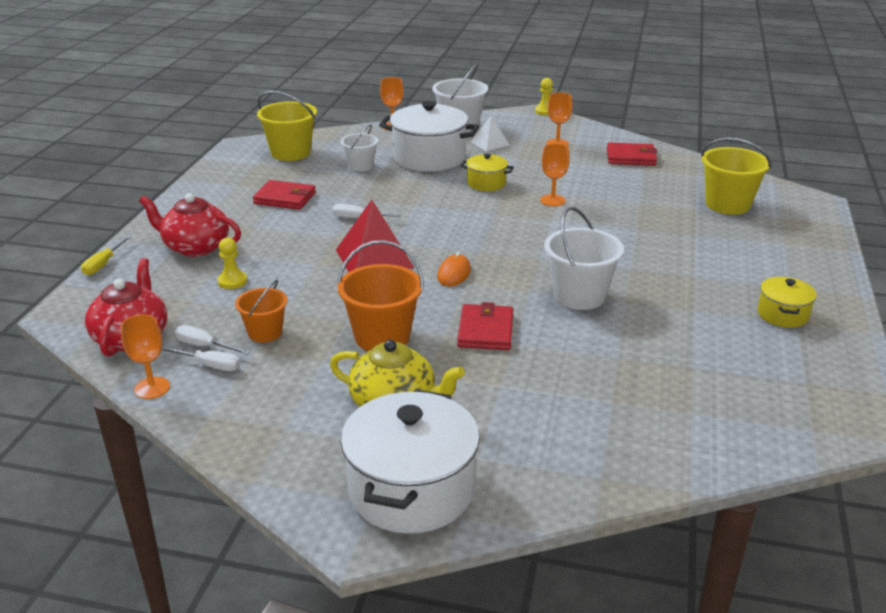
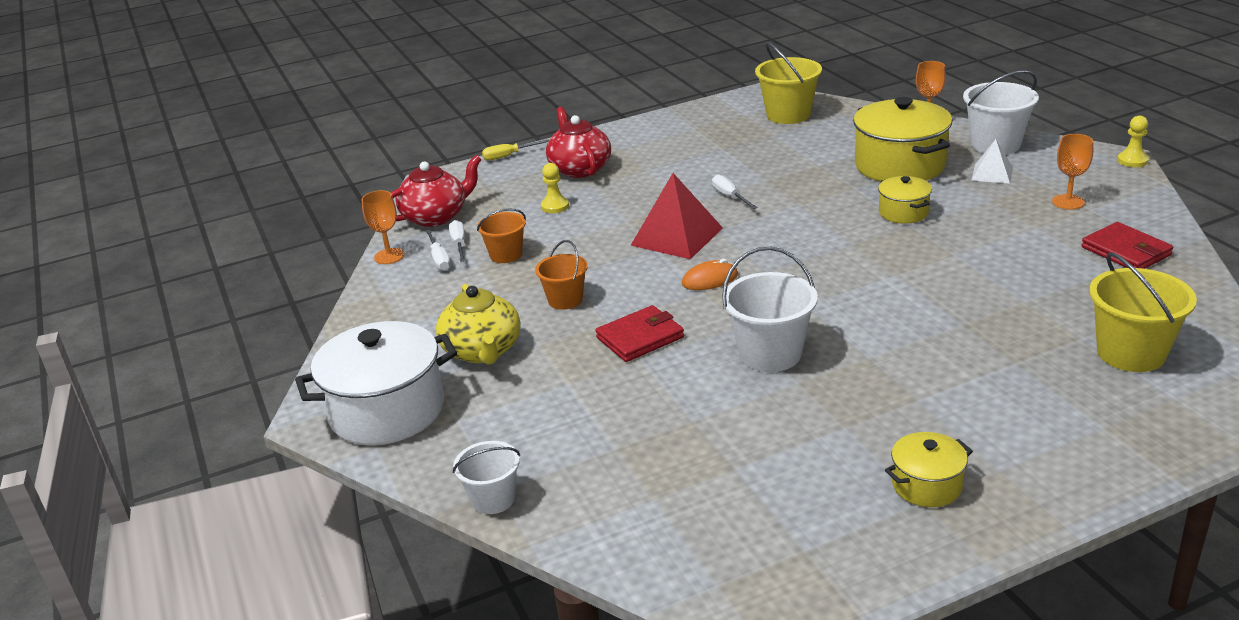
camera: 55 degrees right, 0 degrees up
red wallet [253,180,316,210] -> none
orange bucket [337,240,424,351] -> orange bucket [535,240,588,310], size x0.62
white bucket [341,125,378,172] -> white bucket moved to [453,441,520,514]
white pot [379,101,479,172] -> yellow pot [853,97,952,181]
orange goblet [540,144,570,206] -> none

